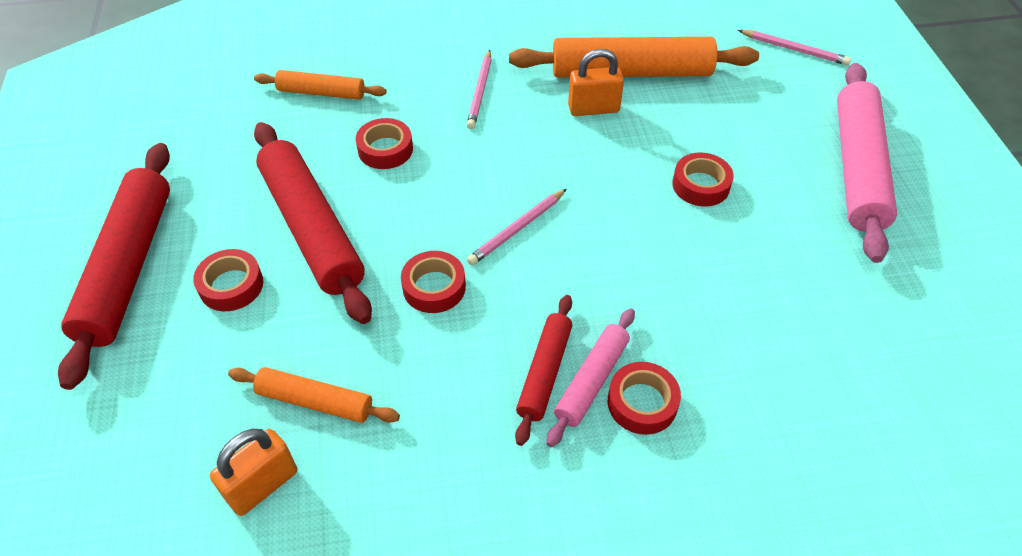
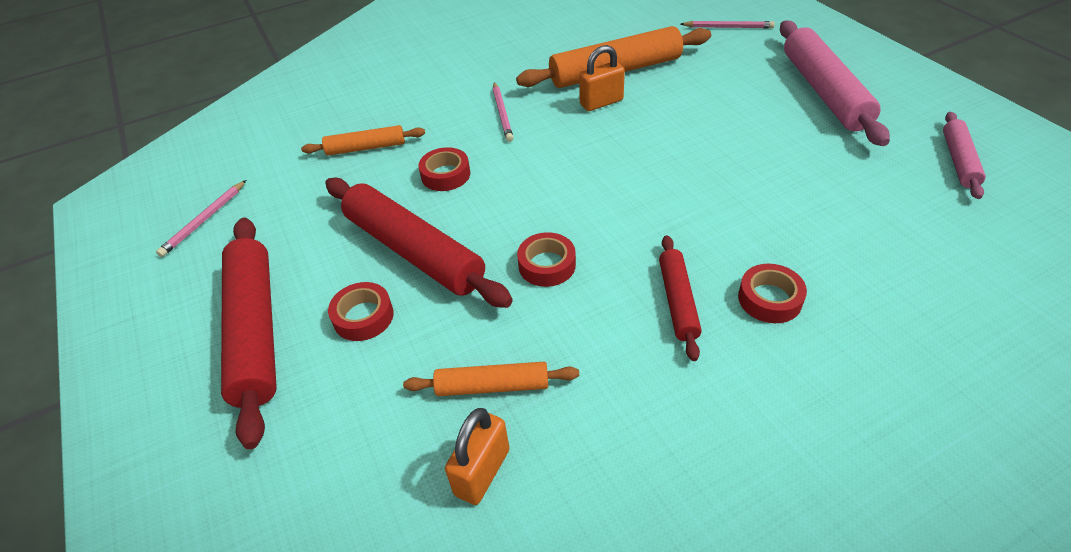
camera: 15 degrees left, 5 degrees down
pink pencil [467,189,567,265] -> pink pencil moved to [156,180,246,257]
pink rolling pin [546,308,635,447] -> pink rolling pin moved to [943,112,986,199]
red tape [672,153,734,207] -> none

